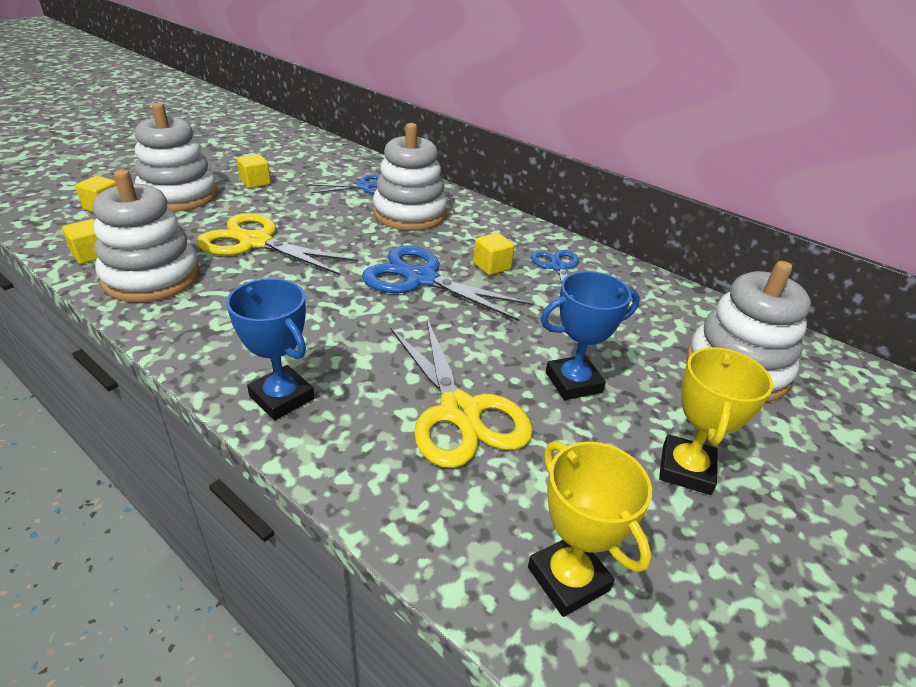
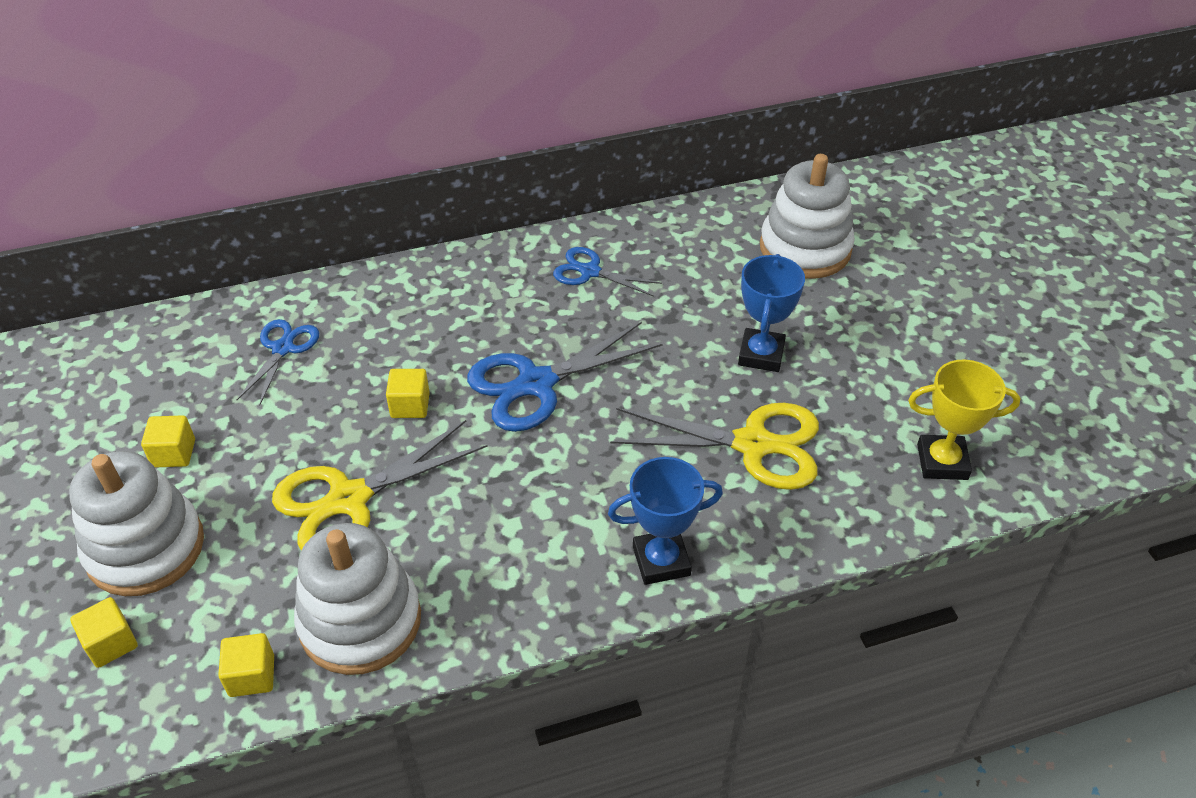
camera: 55 degrees left, 10 degrees up
white stacking toy [373,123,447,231] -> none
yellow cube [473,233,514,275] -> yellow cube moved to [386,369,430,418]
yellow trophy [659,347,773,495] -> none

